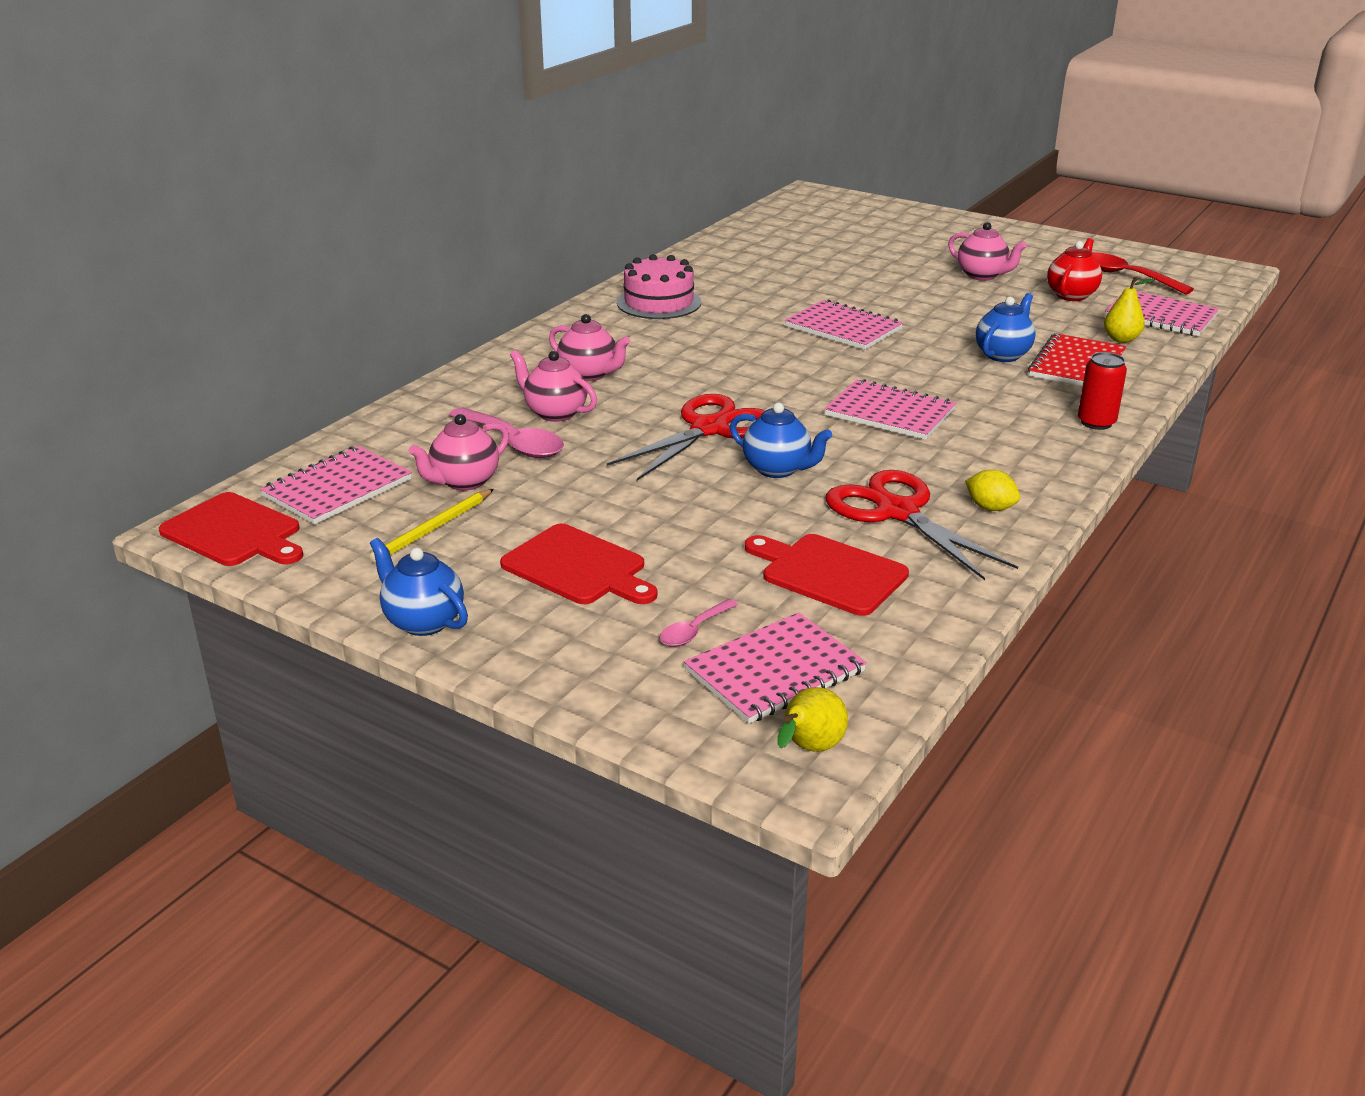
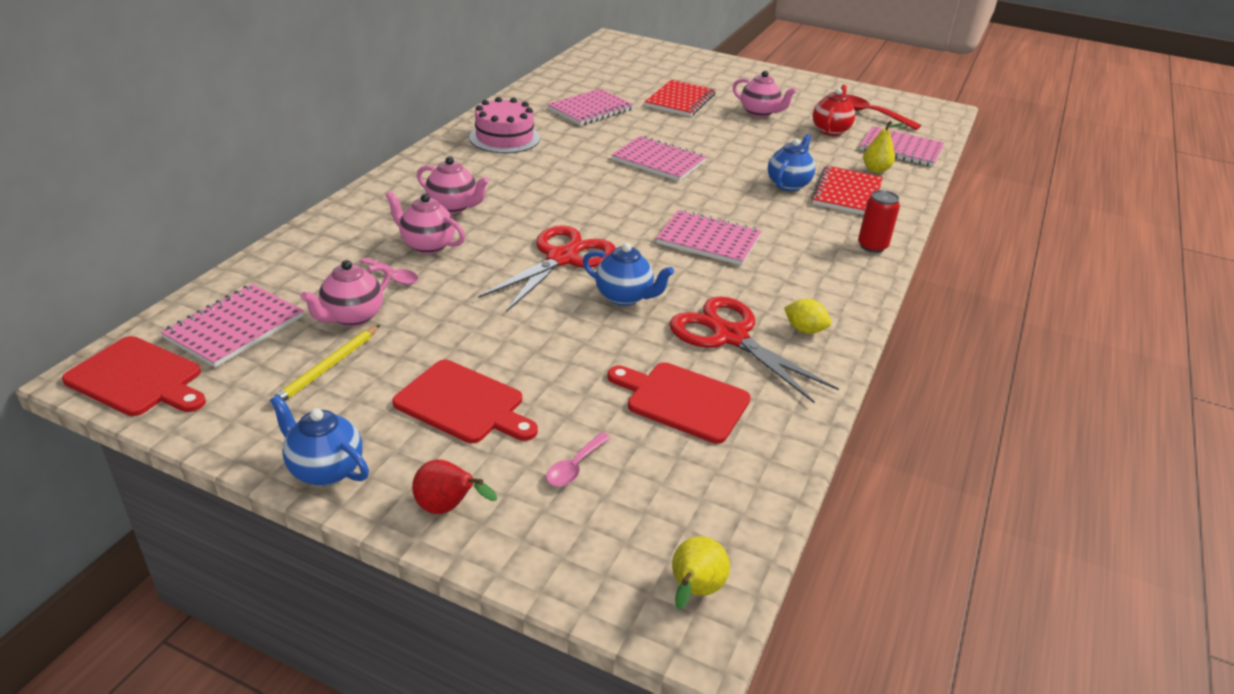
camera: 10 degrees left, 5 degrees up
pink spoon [449,407,564,458] -> pink spoon [360,257,418,285], size x0.55
pink notebook [684,613,867,724] -> pink notebook moved to [547,89,634,125]
none -> red pear [412,460,497,514]
none -> red notebook [645,80,715,117]

